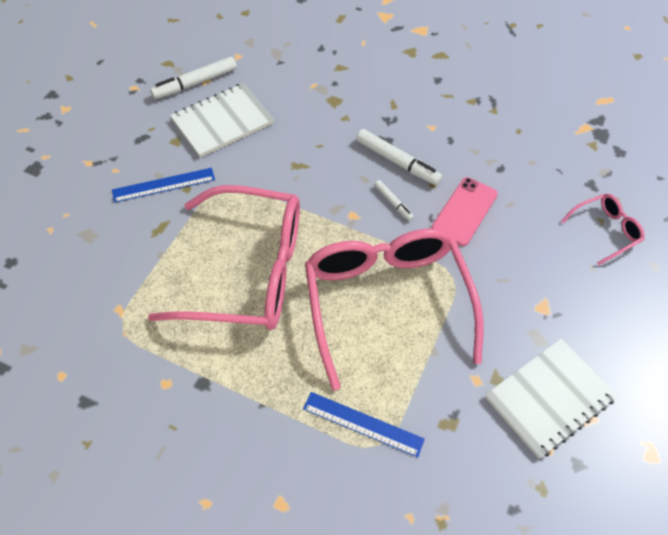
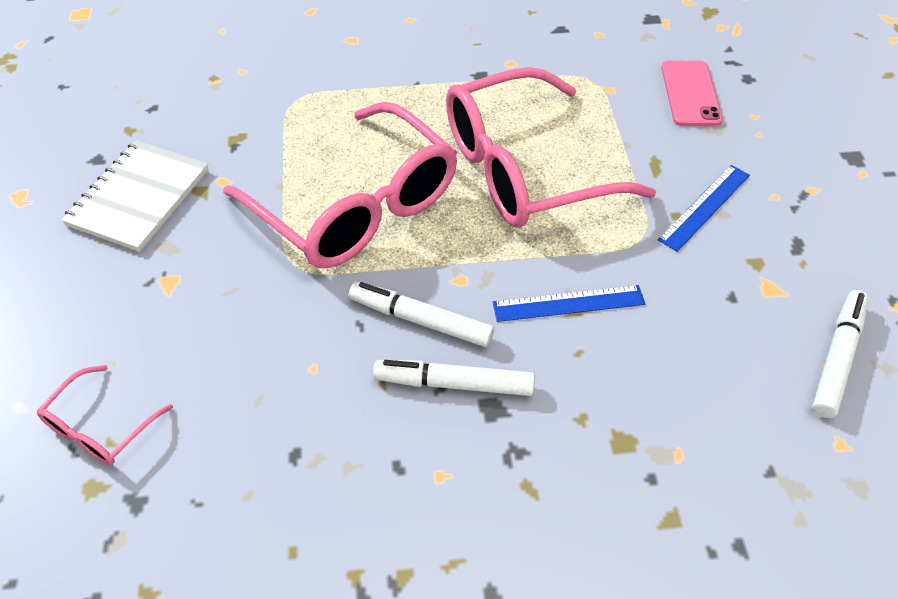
camera: 150 degrees right, 5 degrees down
white notebook [170,83,274,158] -> none
blue ruler [303,392,425,457] -> blue ruler moved to [493,285,645,322]
white marker [374,180,414,221] -> white marker [349,282,494,347], size x1.81
pink phone [432,177,498,246] -> pink phone moved to [661,61,723,126]

